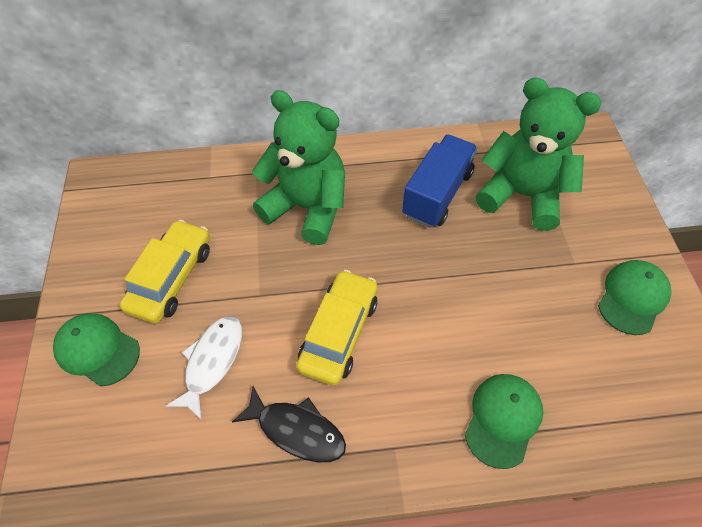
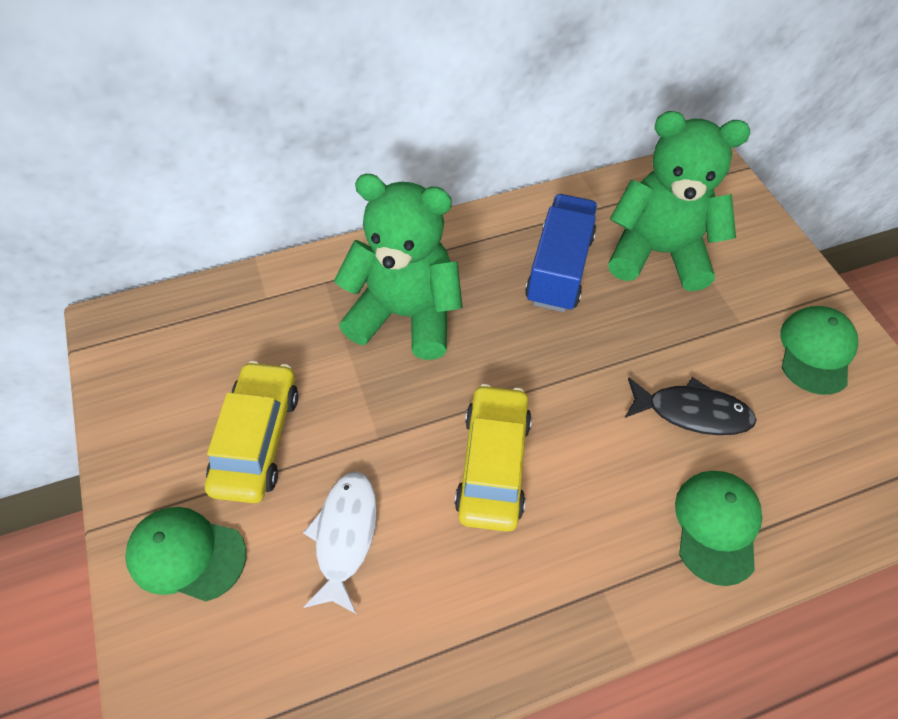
camera: 15 degrees left, 0 degrees up
black fish [232,386,346,462] -> black fish moved to [625,377,756,435]

